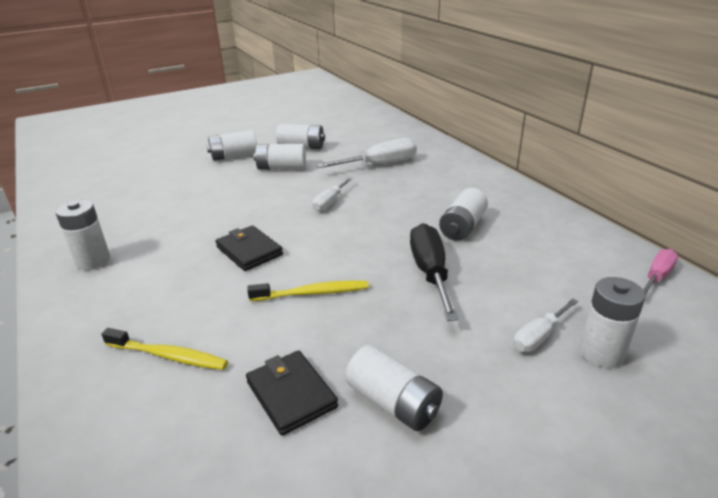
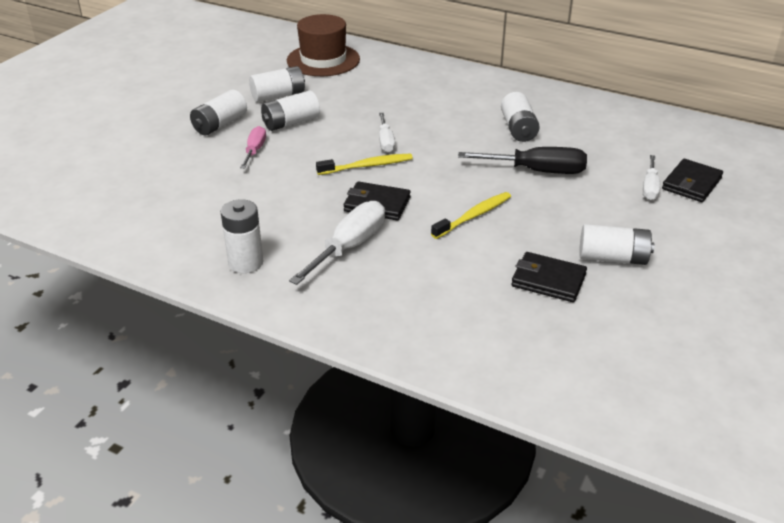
camera: 35 degrees left, 5 degrees up
yellow toothbrush [102,328,228,370] -> yellow toothbrush moved to [316,153,413,175]
white screwdriver [317,138,417,168] -> white screwdriver moved to [289,201,385,285]
black screwdriver [410,223,458,321] -> black screwdriver turned 135 degrees clockwise [458,147,587,174]
white battery [579,277,645,368] -> black wallet [662,159,723,202]
pink screwdriver [643,249,678,297] -> pink screwdriver moved to [240,126,266,168]
none -> brown hat [287,14,360,76]

